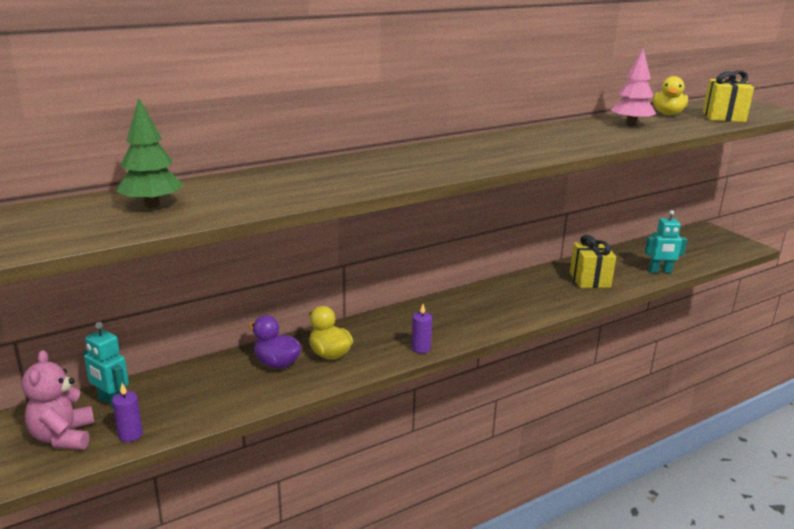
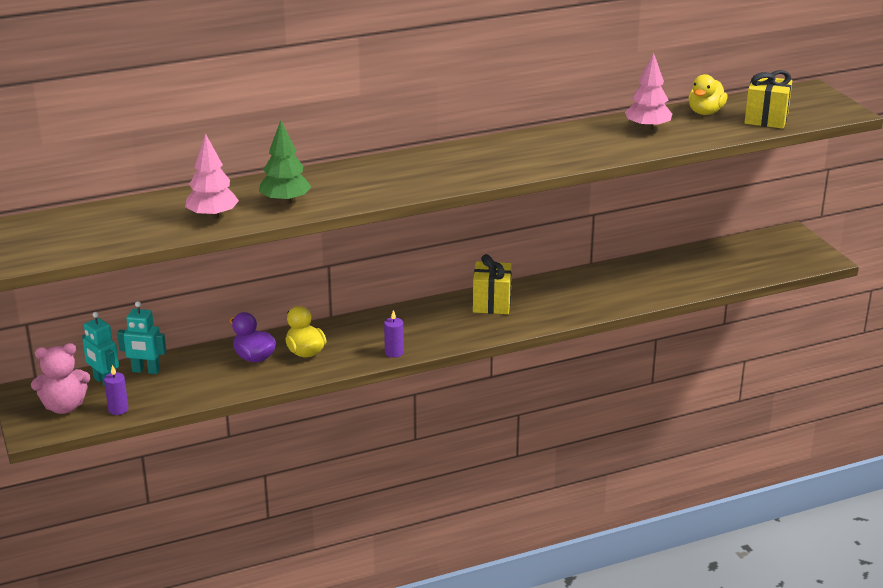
camera: 10 degrees right, 5 degrees up
pink teddy bear [22,350,94,450] -> pink teddy bear turned 105 degrees counterclockwise [31,343,90,414]
green tree [116,98,183,208] -> green tree moved to [259,120,311,205]
yellow gift [570,235,616,288] -> yellow gift moved to [473,254,512,314]
turquoise robot [645,210,687,273] -> turquoise robot moved to [117,301,166,374]
none -> pink tree [185,134,239,219]

